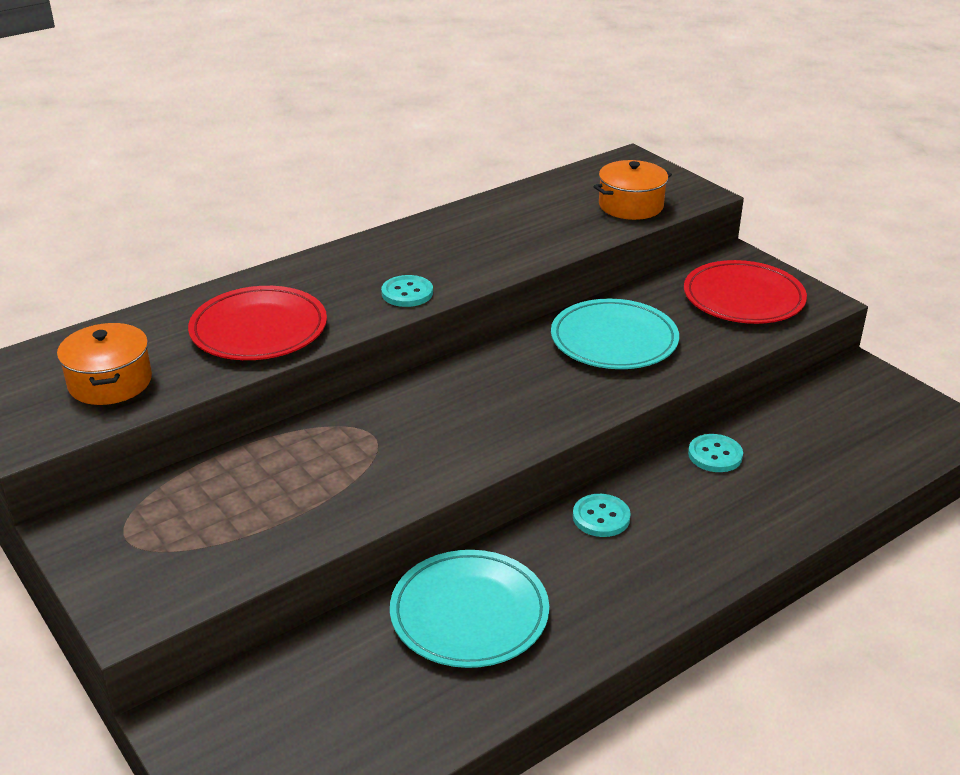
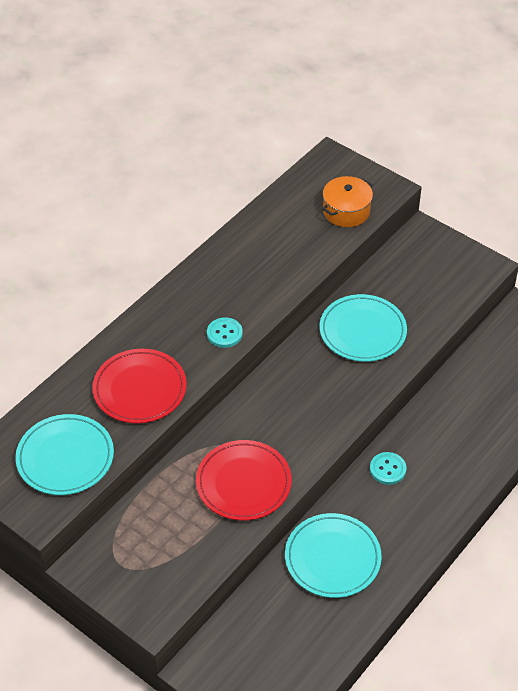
camera: 15 degrees left, 15 degrees up
orange pot [57,323,152,405] -> turquoise plate [15,414,114,495]
red plate [684,260,807,324] -> red plate moved to [196,440,292,521]
turquoise button [688,434,743,472] -> none

